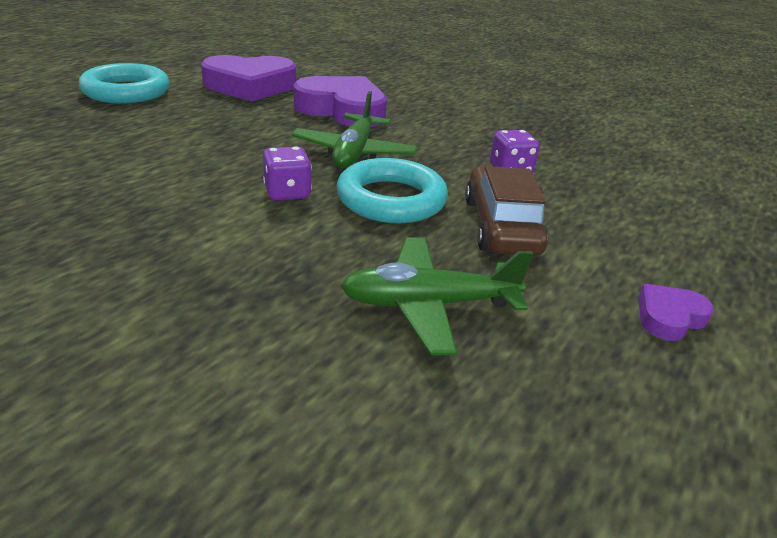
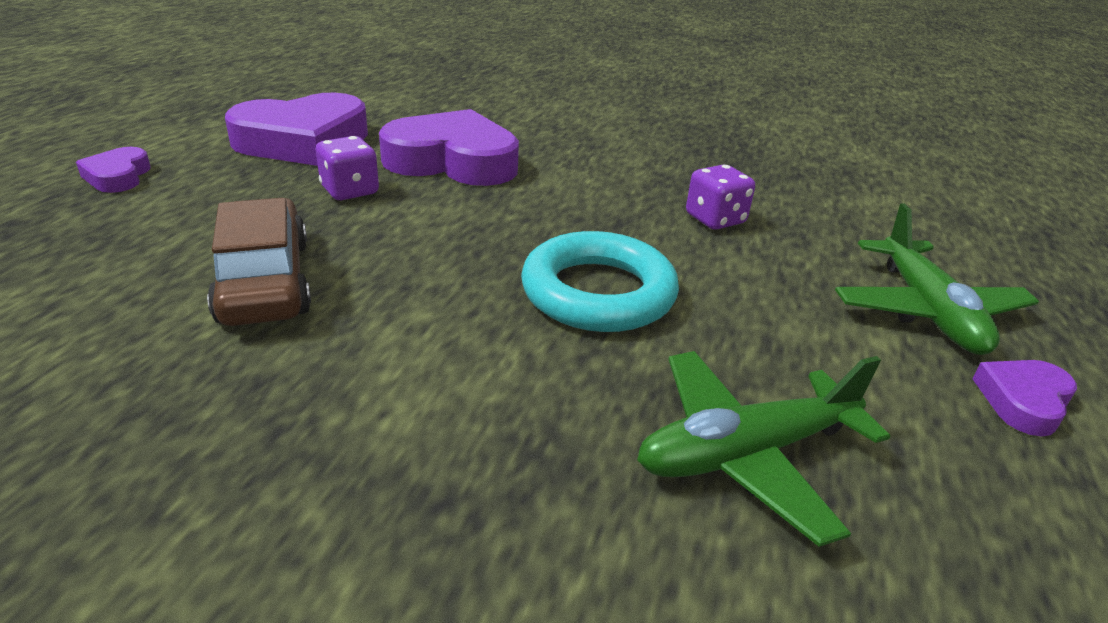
camera: 15 degrees left, 0 degrees up
turquoise ring [79,63,170,103] -> purple heart [76,147,151,193]
purple dice [263,146,312,201] -> purple dice moved to [316,136,379,200]
green plane [292,91,418,168] -> green plane moved to [835,203,1039,355]
brown car [465,166,548,256] -> brown car moved to [207,198,311,326]

